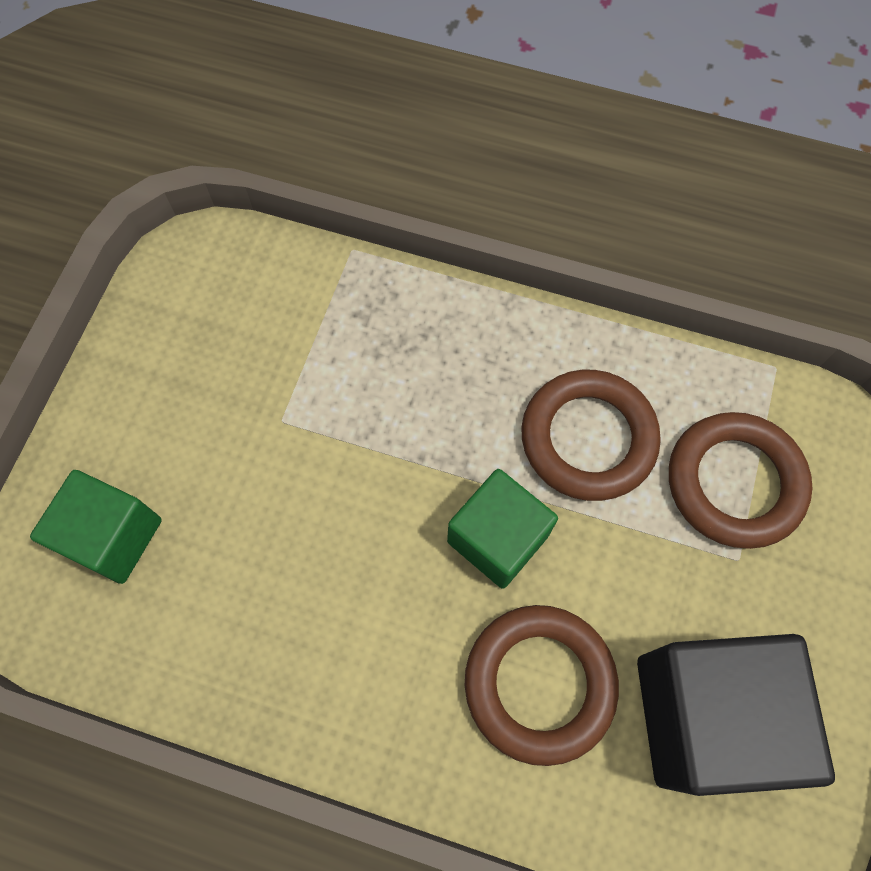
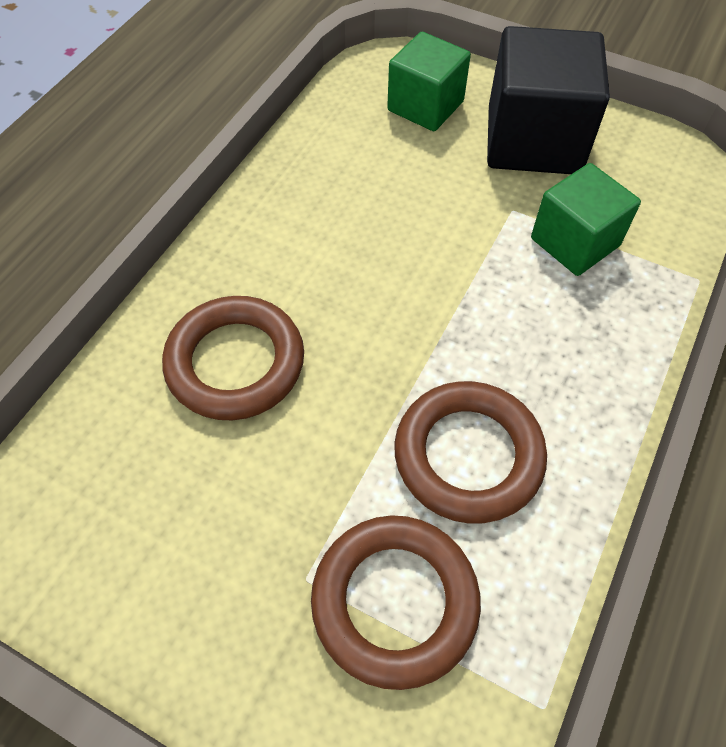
camera: 100 degrees right, 10 degrees down
green cube [447,469,558,589] -> green cube moved to [531,163,641,276]
black cube [637,634,835,796] -> black cube moved to [487,26,610,174]

